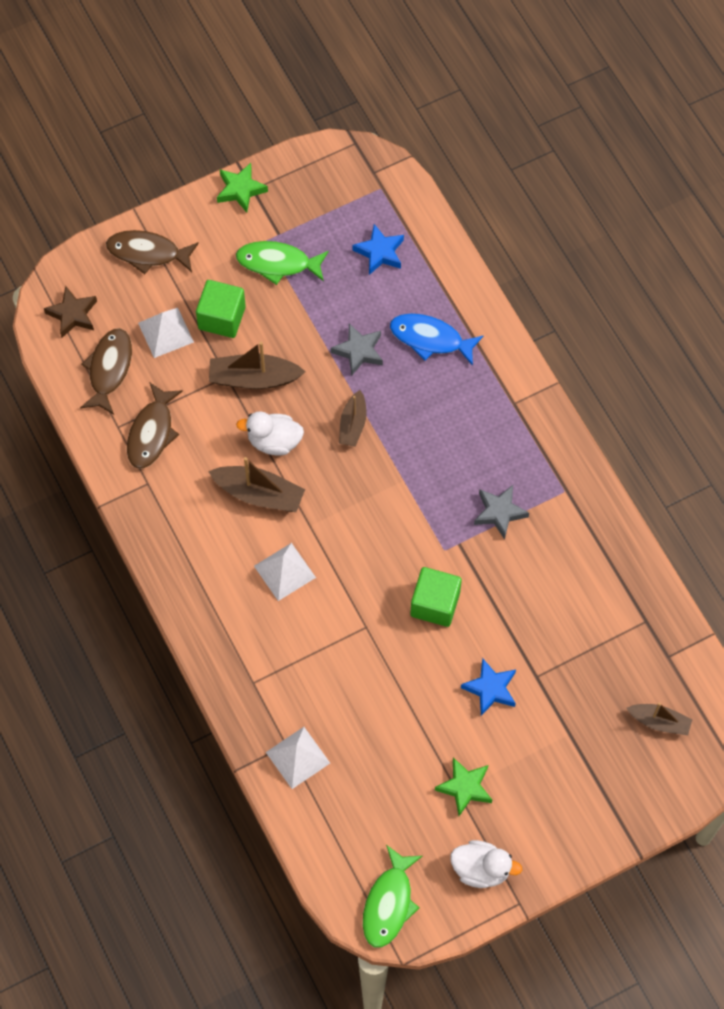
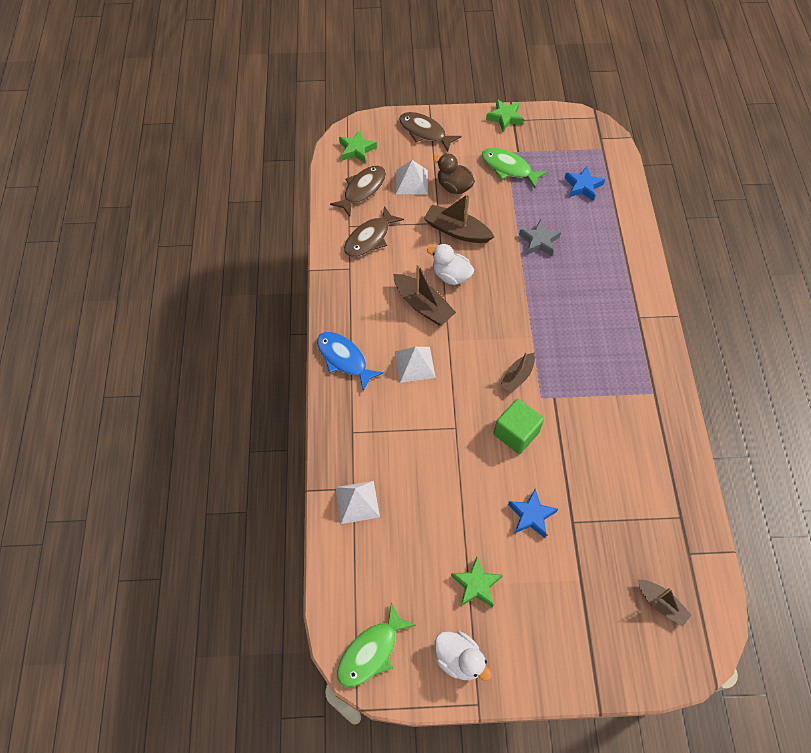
camera: 25 degrees right, 5 degrees down
brown star [44,286,97,338] -> green star [339,129,377,163]
green cube [196,280,246,338] -> brown duck [433,153,475,194]
brown boat [339,390,367,447] -> brown boat moved to [500,352,535,393]
blue fish [390,314,483,366] -> blue fish moved to [317,332,384,391]
grey star [474,485,529,539] -> none

